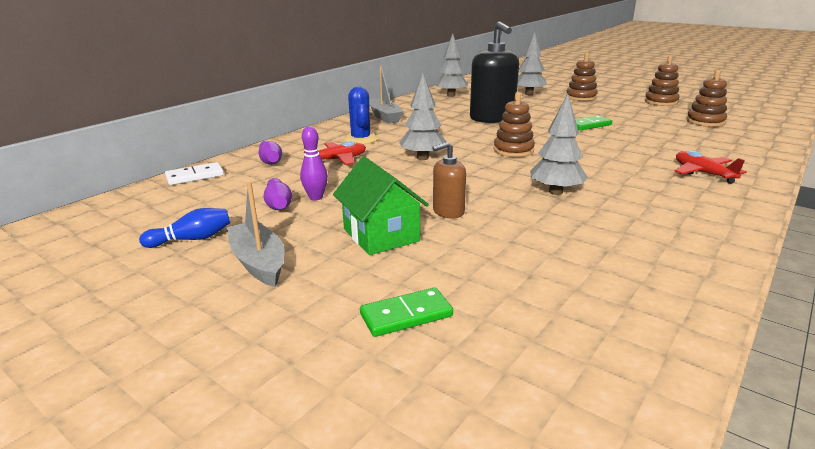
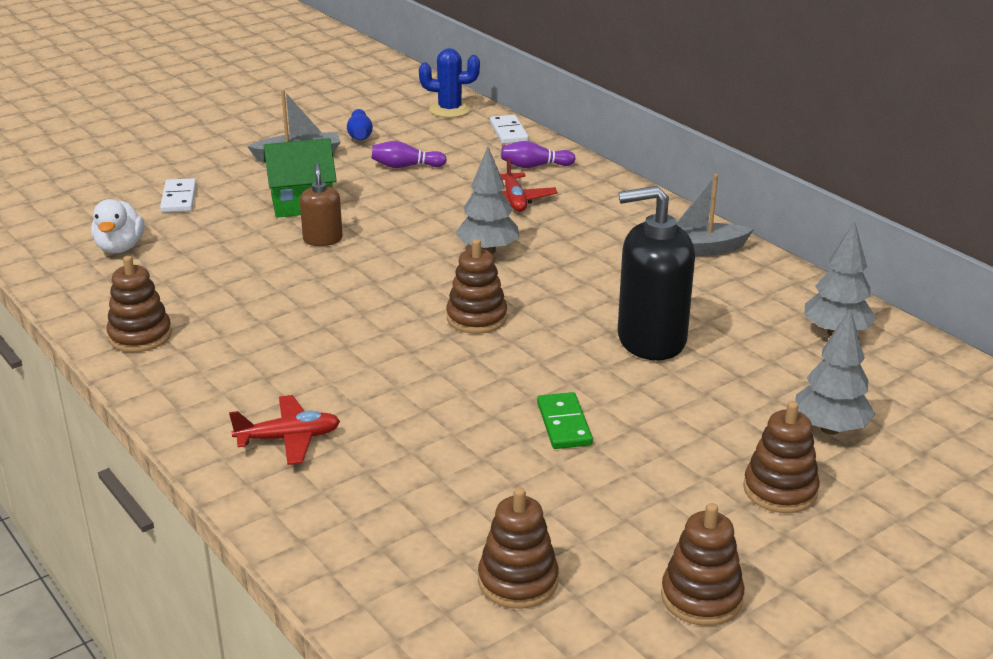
camera: 105 degrees right, 5 degrees up
purple bowling pin [300,126,328,200] -> none
blue cactus [344,87,378,144] -> blue cactus moved to [419,48,480,118]
green domino [360,288,453,337] -> white domino [160,178,197,213]
grey tree [530,94,587,195] -> none
none -> white duck [91,199,144,253]
none -> brown stacking toy [106,256,172,352]

